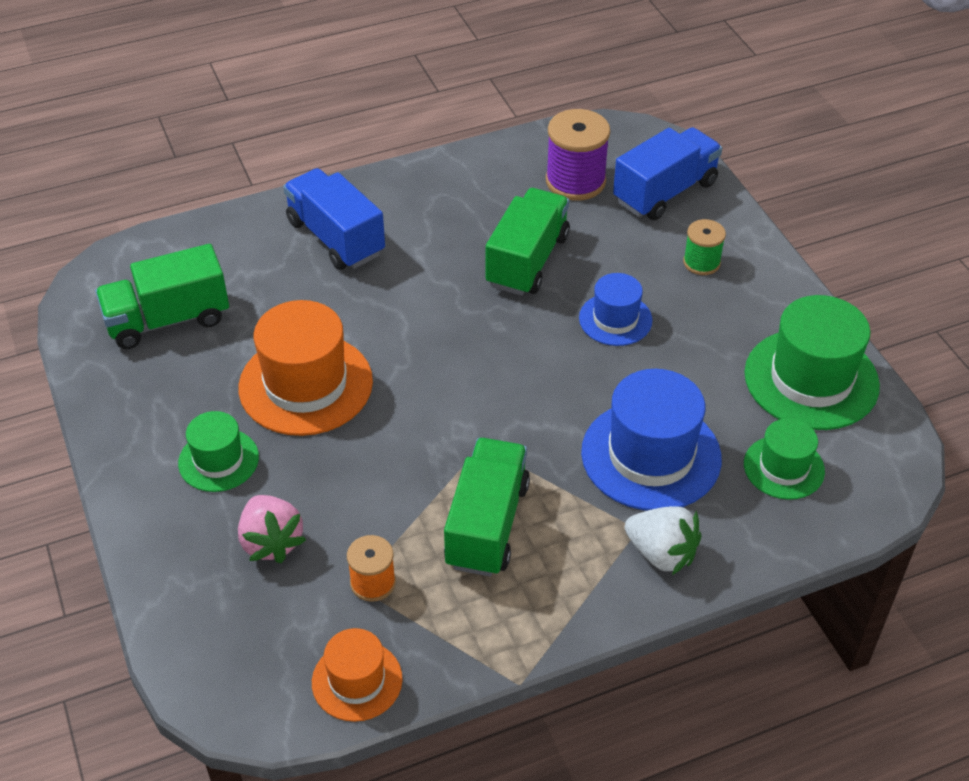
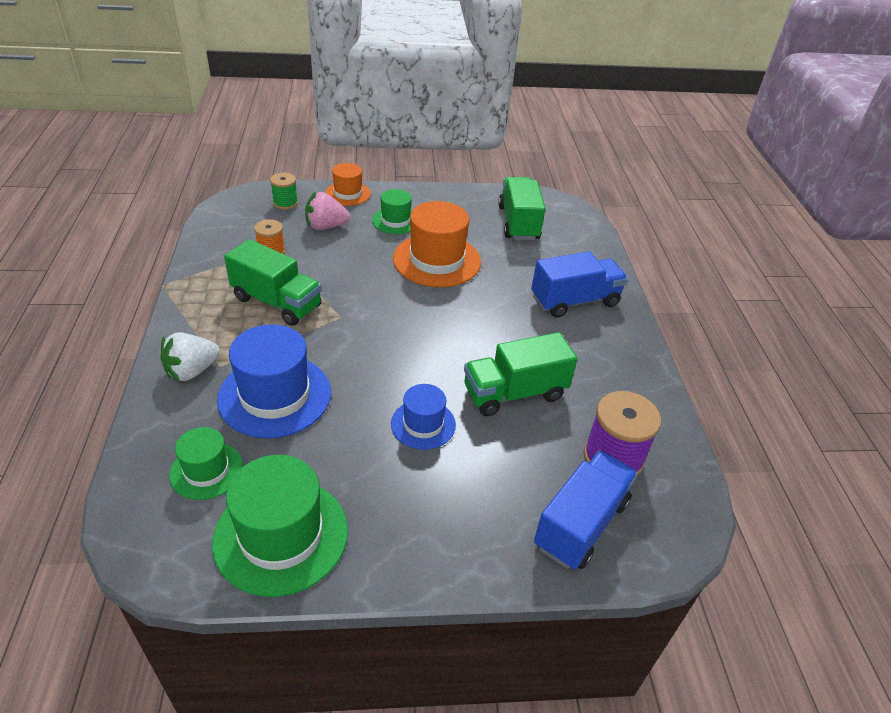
camera: 105 degrees right, 5 degrees down
orange hat [312,628,403,722] -> orange hat moved to [325,163,371,206]
green truck [486,188,570,296] -> green truck turned 120 degrees clockwise [464,332,577,416]
blue truck [613,127,722,220] -> blue truck turned 120 degrees counterclockwise [534,450,638,569]
green spool [683,219,726,275] -> green spool moved to [270,173,298,210]

